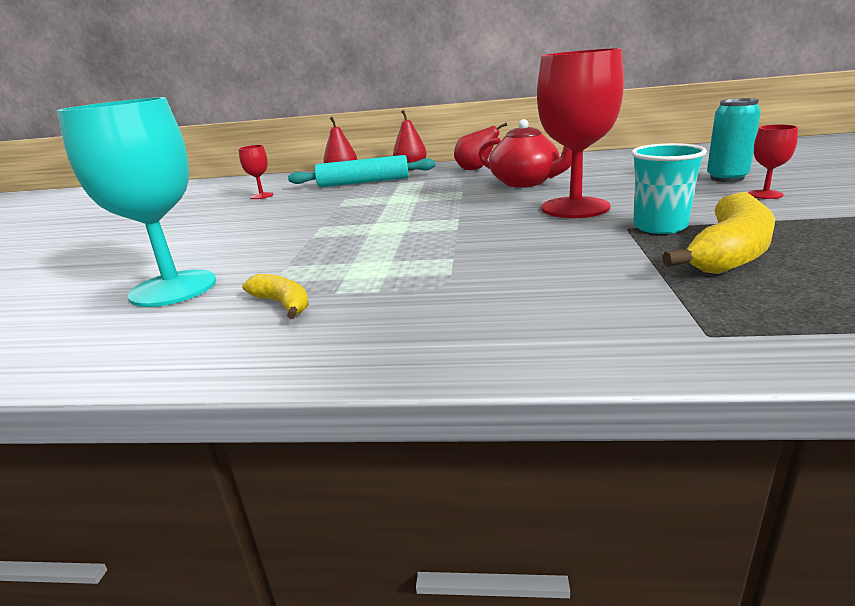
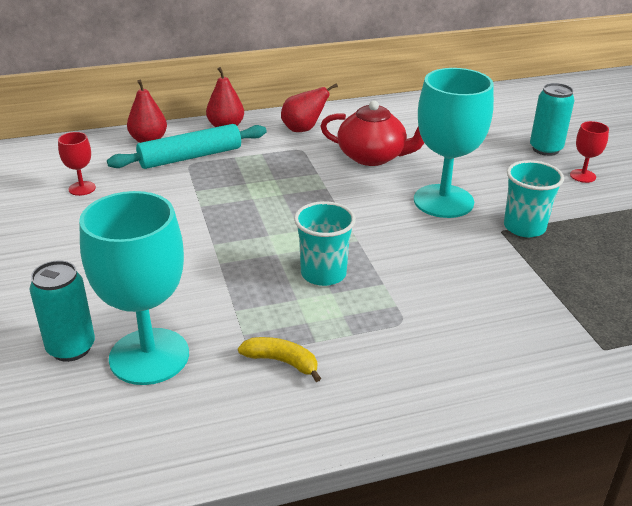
camera: 25 degrees left, 10 degrees up
red goblet [537,48,624,218] -> turquoise goblet [414,68,494,218]
yellow banana [662,192,775,274] -> none
none -> turquoise can [29,261,95,362]
none -> turquoise cup [294,201,356,286]

